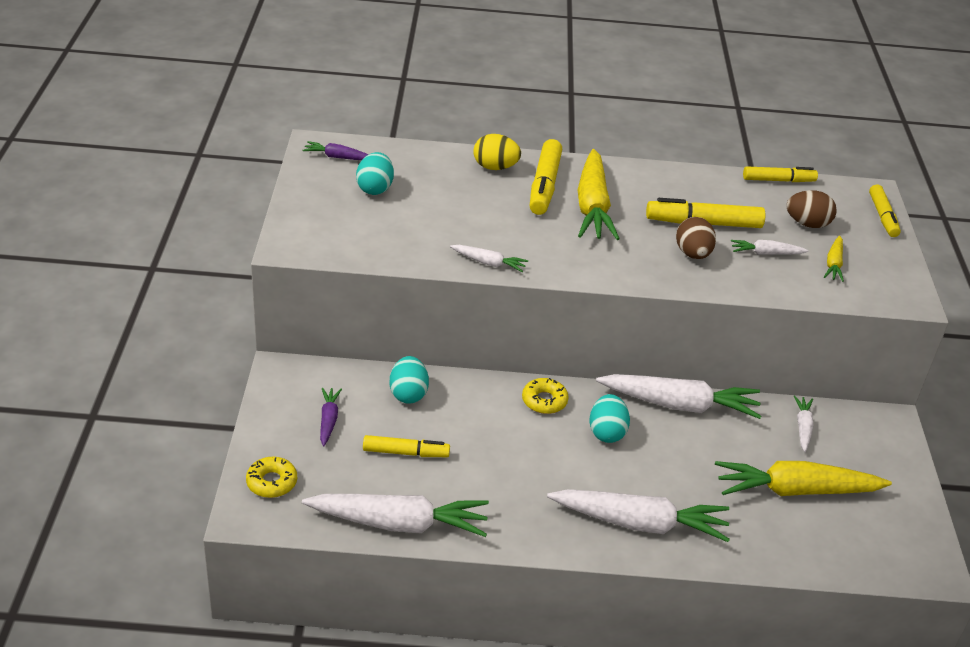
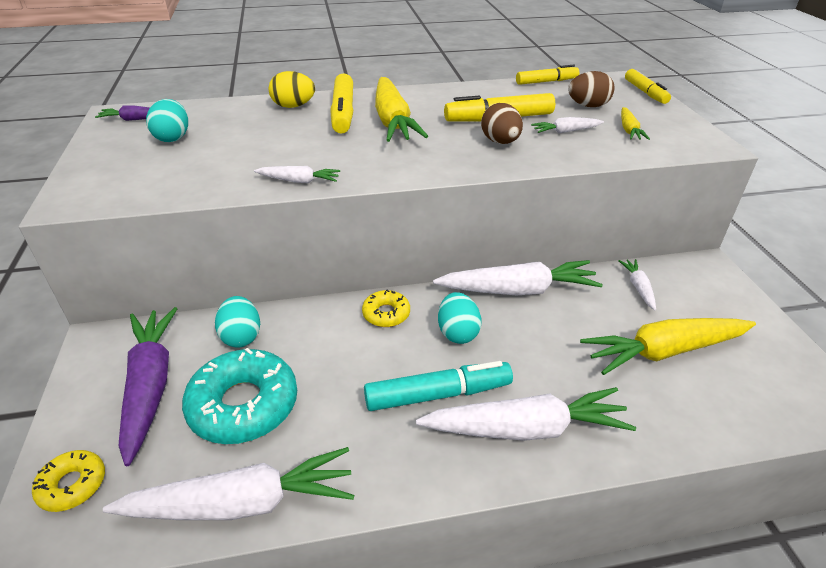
camera: 10 degrees left, 0 degrees up
purple carrot [320,388,342,446] -> purple carrot [119,307,177,466], size x2.10
yellow marker [363,435,450,457] -> turquoise donut [182,348,297,444]
none -> turquoise marker [364,361,513,411]

